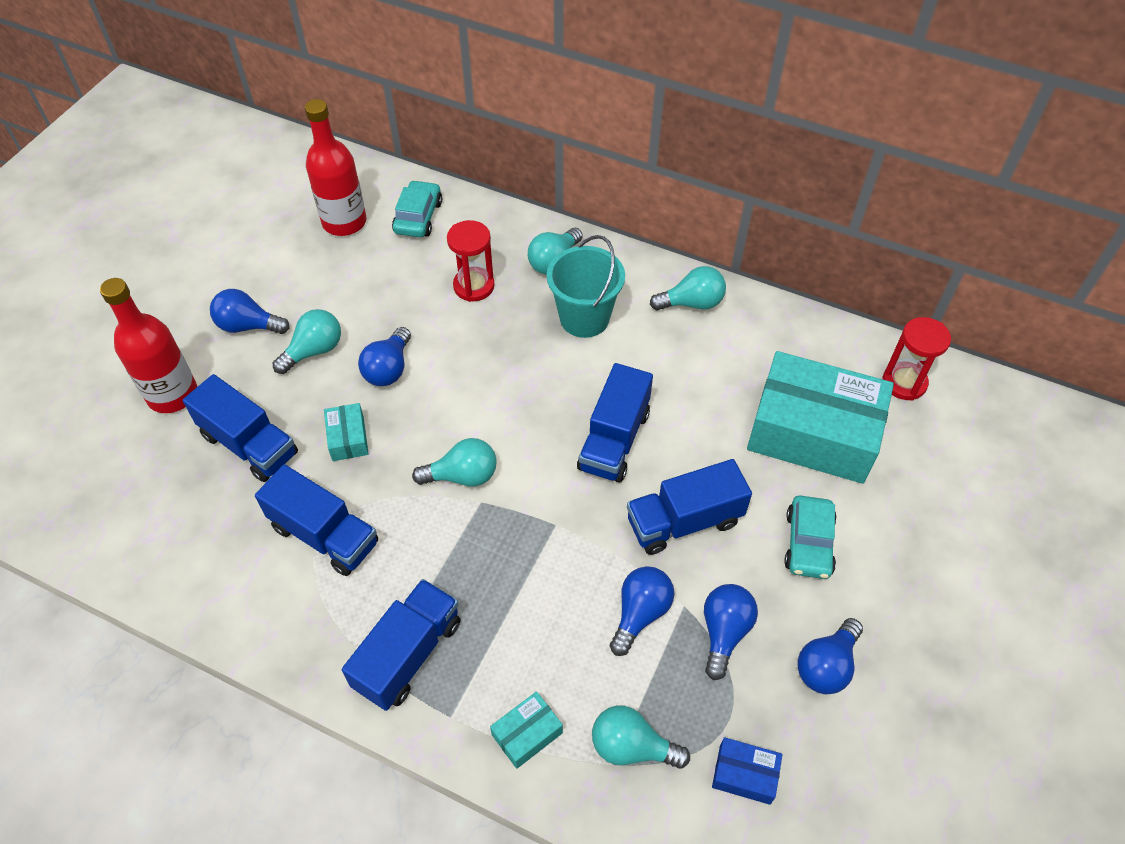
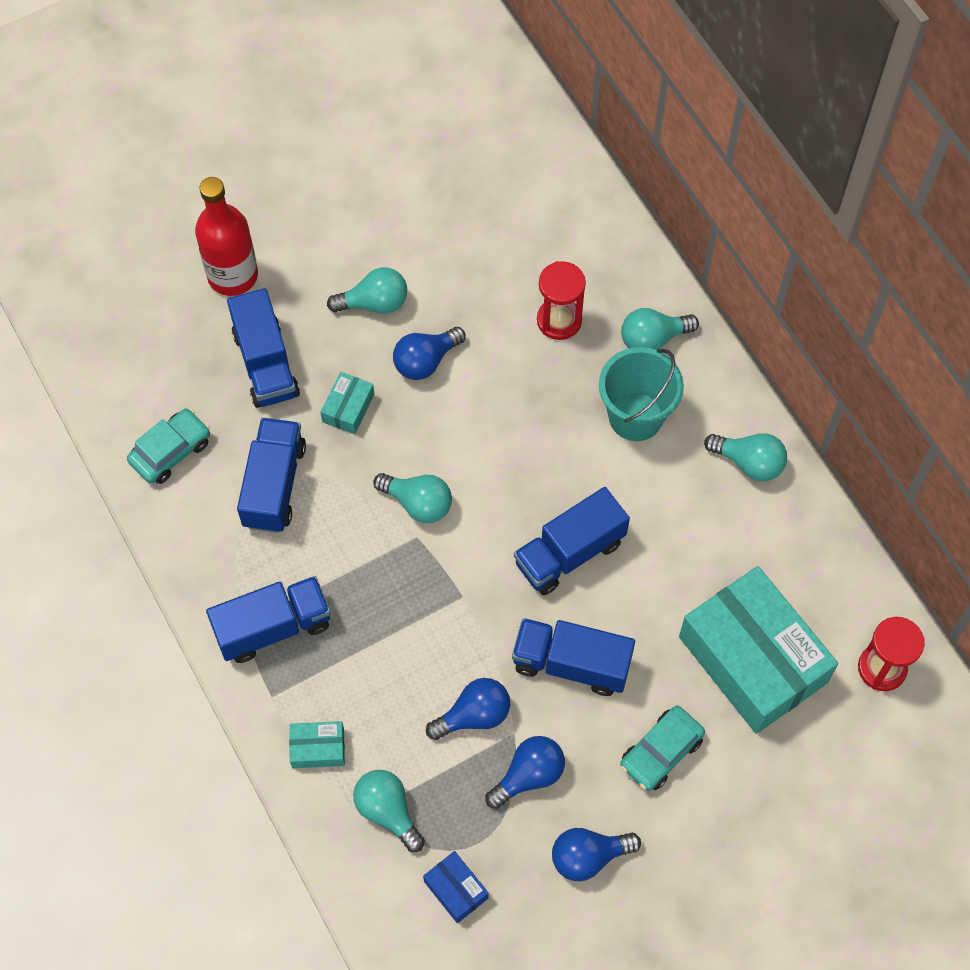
camera: 35 degrees right, 10 degrees up
blue light bulb [210,289,290,334] -> none
blue truck [255,464,378,576] -> blue truck turned 150 degrees counterclockwise [237,418,306,533]
red bottle [305,99,366,236] -> none
turquoise car [392,180,442,237] -> turquoise car moved to [127,408,210,484]

